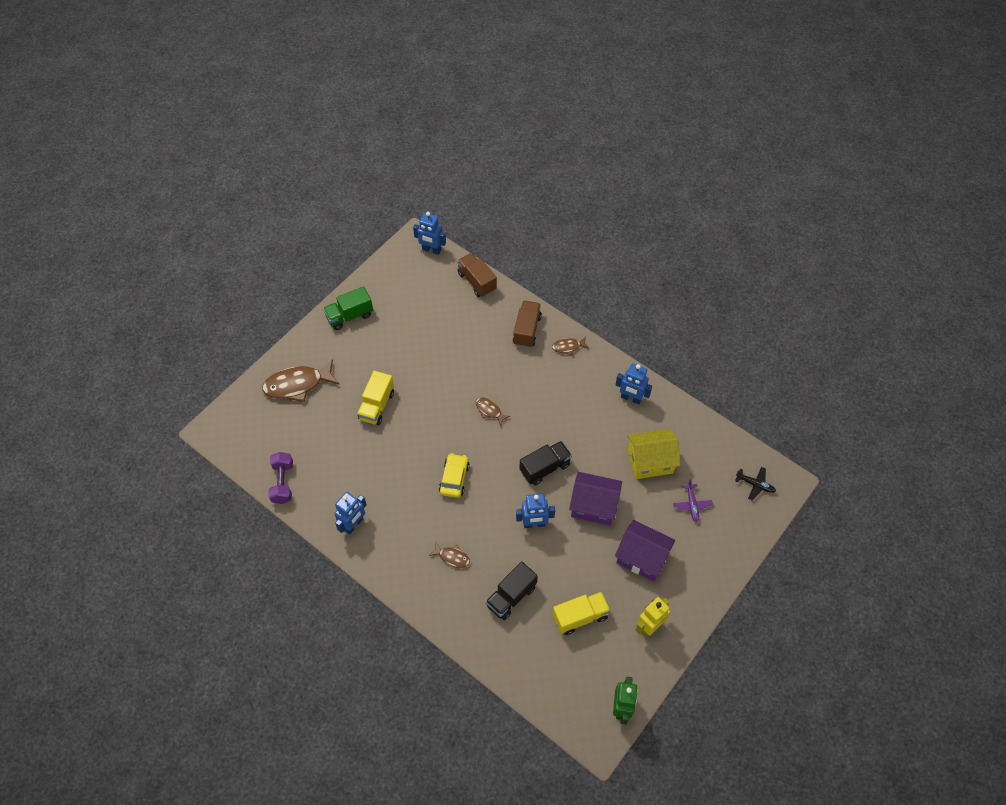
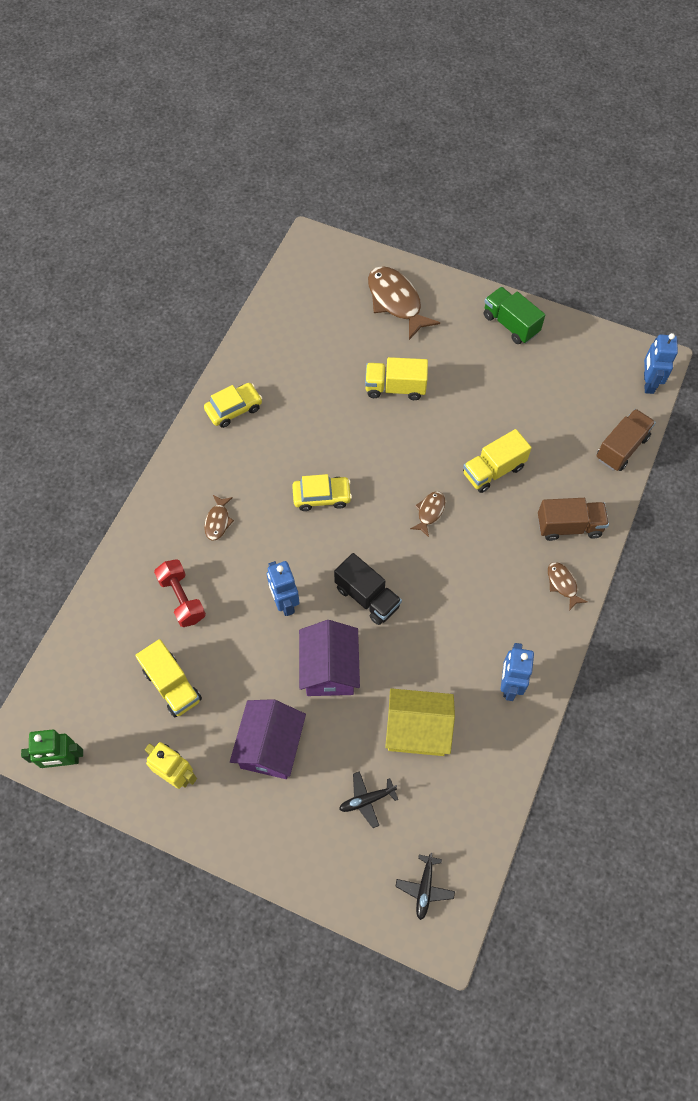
camera: 75 degrees right, 5 degrees up
purple dumbbell [268,452,293,504] -> none
blue robot [334,492,367,534] -> yellow car [204,383,262,428]
black truck [485,561,538,620] -> red dumbbell [154,559,206,627]
yellow house [627,429,680,479] -> yellow house turned 60 degrees counterclockwise [385,688,455,756]
purple plane [673,480,713,522] -> black plane [339,771,398,828]
none -> yellow truck [463,429,532,493]

